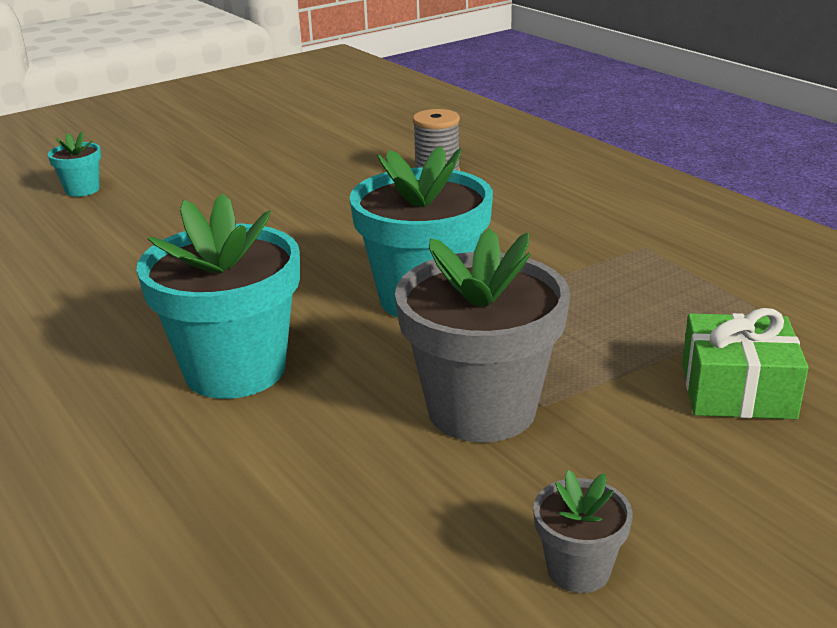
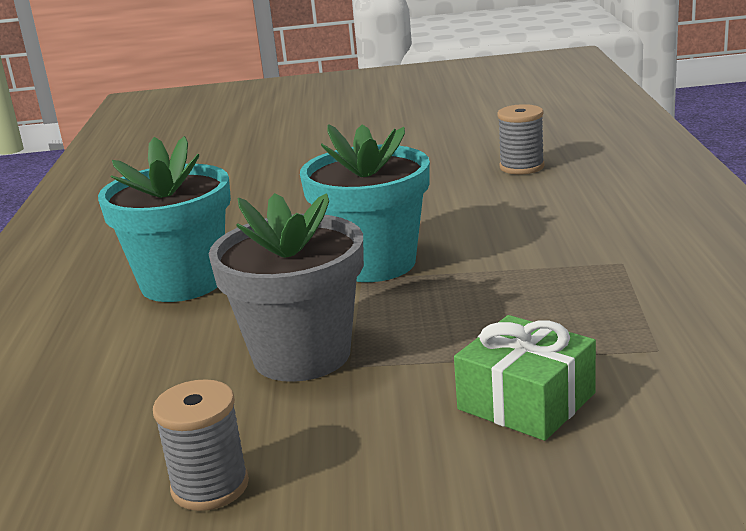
camera: 35 degrees right, 5 degrees down
turquoise flower pot [48,132,101,197] -> none
grey flower pot [533,470,633,593] -> grey spool [153,379,249,511]

